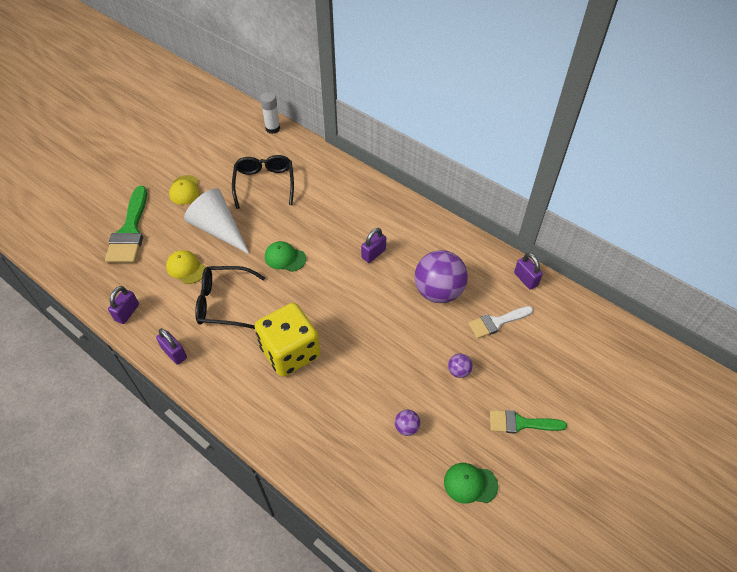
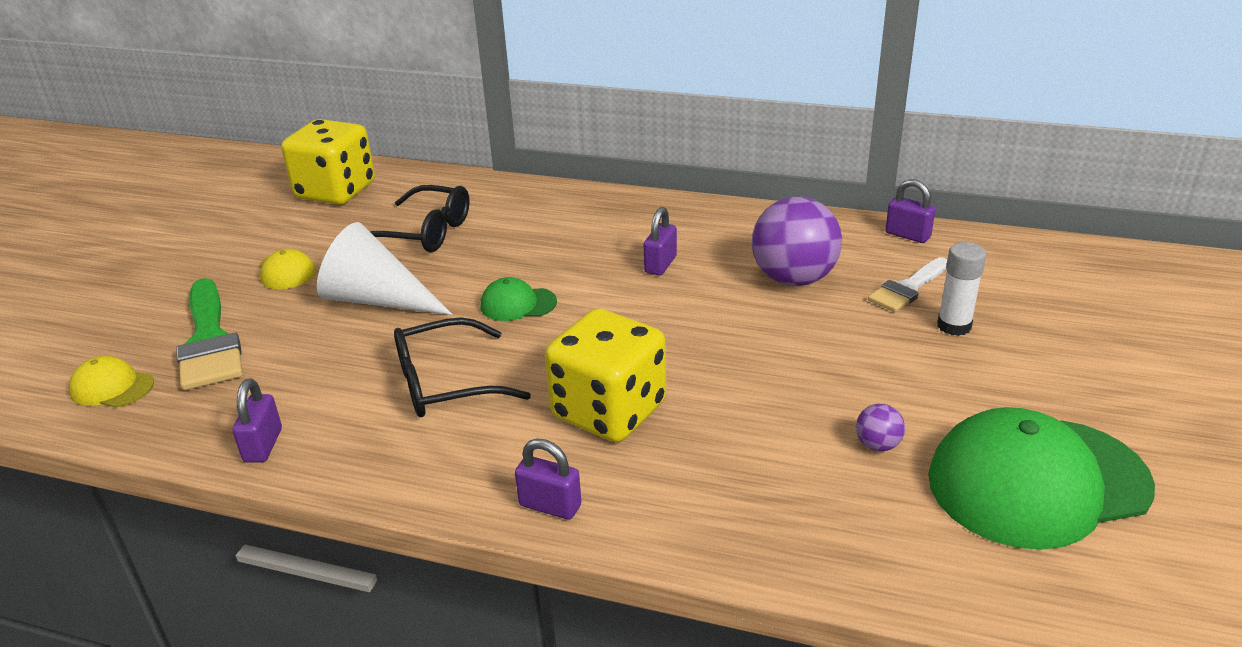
camera: 20 degrees left, 20 degrees down
purple padlock [156,328,187,365] -> purple padlock moved to [515,439,582,520]
yellow cap [166,250,206,284] -> yellow cap moved to [69,356,154,408]
black glasses [232,155,294,209] -> black glasses turned 135 degrees clockwise [370,185,470,252]
white glue stick [260,92,280,134] -> white glue stick moved to [937,242,986,336]
green cap [444,463,498,504] -> green cap [928,407,1155,550], size x2.21
purple ball [448,353,473,378] -> none
green brush [490,410,567,433] -> none
none -> yellow dice [281,119,375,205]

